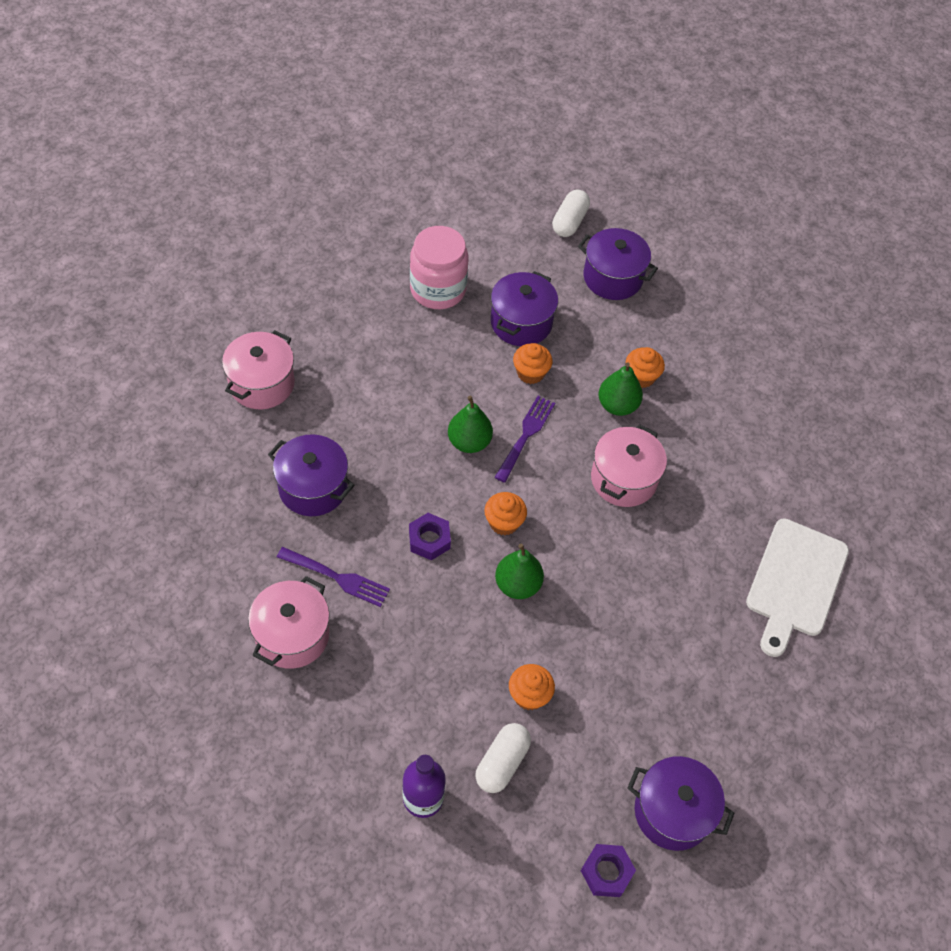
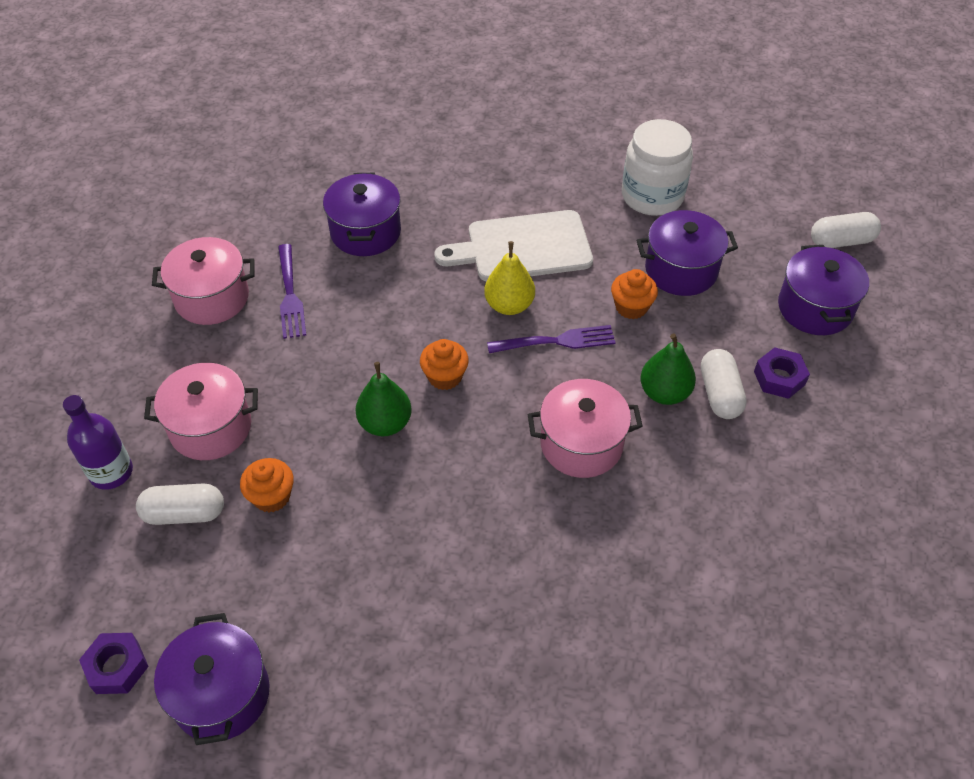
camera: 60 degrees right, 5 degrees down
pink pot [222,330,295,410] -> pink pot moved to [144,363,258,460]
purple nut [409,513,451,561] -> purple nut moved to [754,347,810,399]
pink jar [410,226,469,309] -> white jar [622,119,693,216]
green pear [448,396,493,453] -> yellow pear [484,241,535,315]
orange cupcake [626,347,665,388] -> white capsule [701,349,747,419]
white cutting board [746,518,849,657] -> white cutting board moved to [434,210,593,281]

